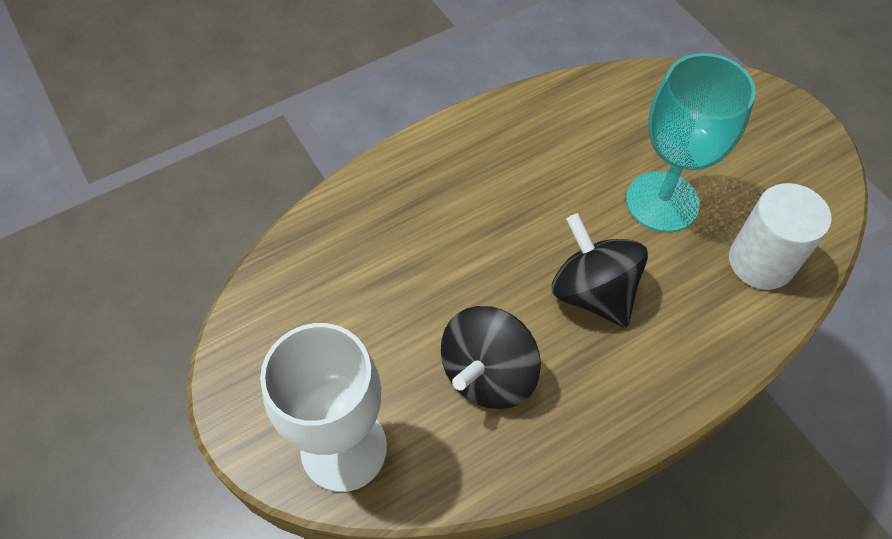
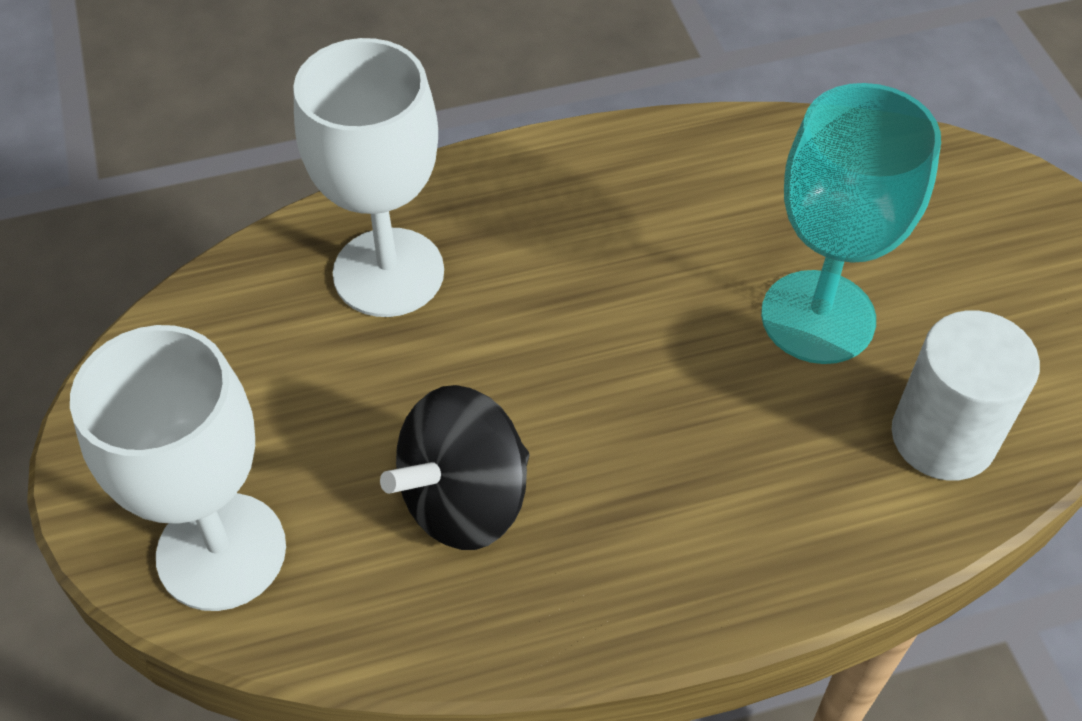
camera: 15 degrees right, 5 degrees down
black spinning top [552,213,648,328] -> none
none -> white goblet [293,38,444,317]

